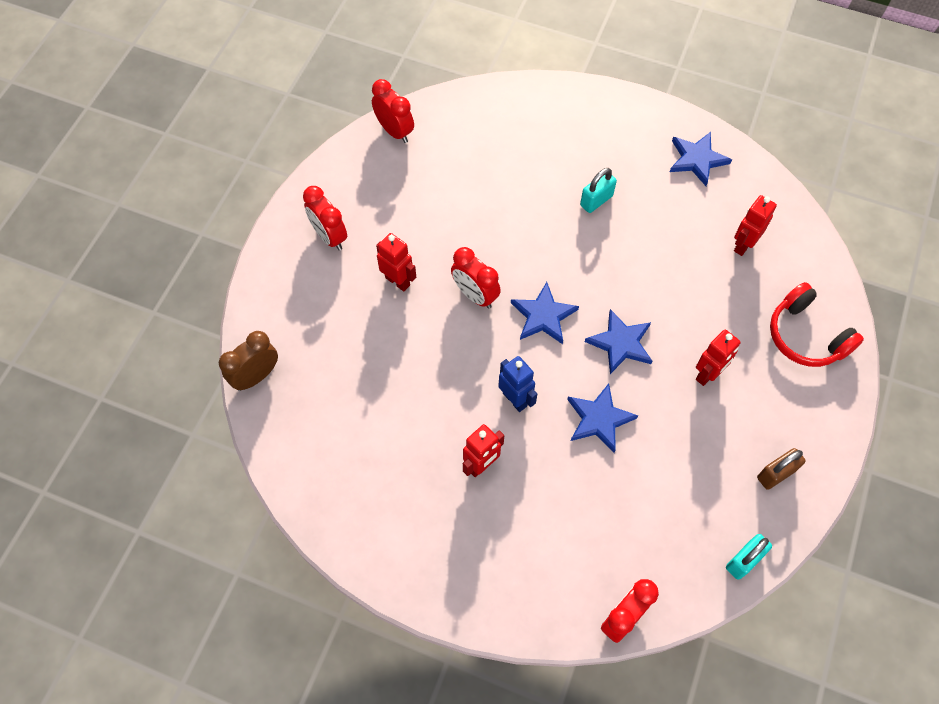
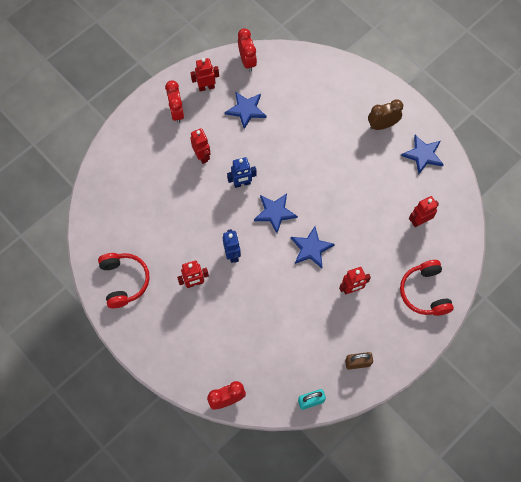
camera: 25 degrees right, 5 degrees up
brown clock [219,331,278,391] -> brown clock moved to [368,99,403,130]
red clock [451,247,501,309] -> blue robot [227,157,257,188]
blue star [567,383,638,453] -> blue star moved to [225,91,266,129]
turquoise padlock [580,168,617,213] -> none
none -> red headphones [98,253,150,308]
none -> red robot [190,58,219,91]

